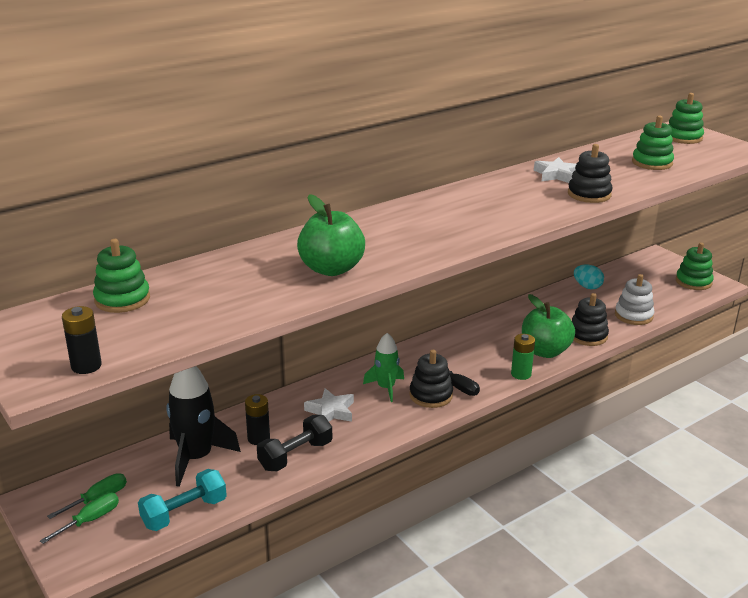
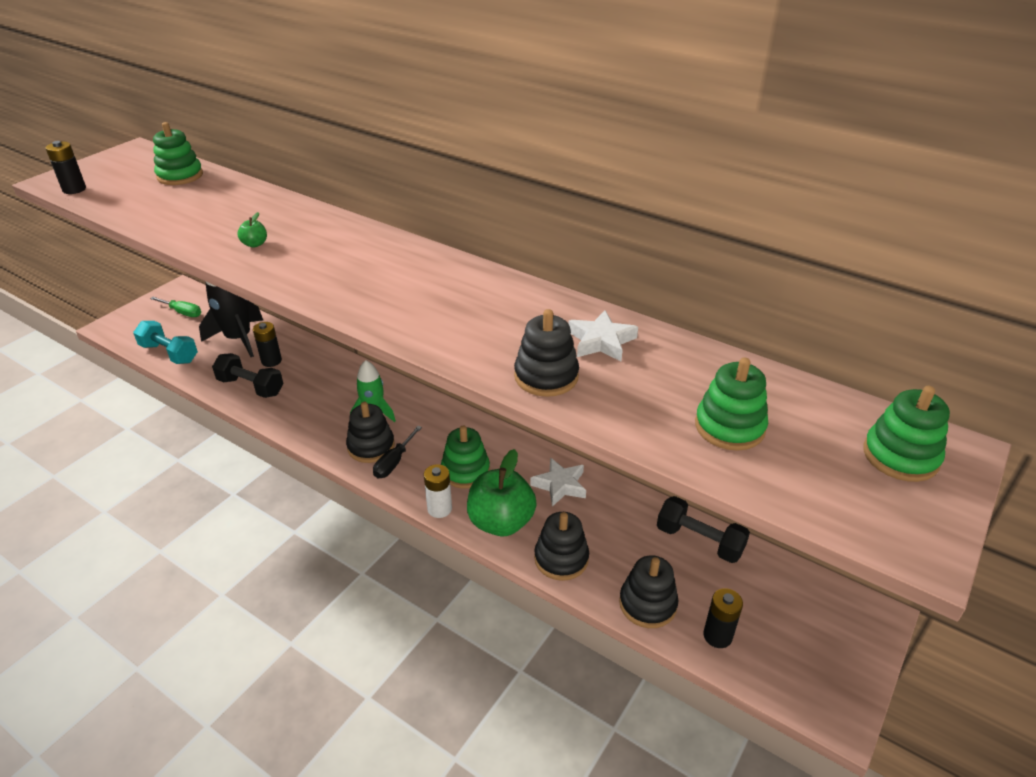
camera: 70 degrees right, 10 degrees up
green screwdriver [40,493,119,544] -> none
green apple [297,194,365,276] -> green apple [238,212,267,247], size x0.42
white star [304,388,354,422] -> white star moved to [530,458,586,507]
green battery [511,334,535,380] -> white battery [424,464,452,518]
turquoise egg [574,264,604,289] -> black dumbbell [657,496,750,563]
white stacking toy [615,274,655,325] -> black stacking toy [619,555,679,628]
green stacking toy [676,242,714,290] -> green stacking toy moved to [441,426,490,488]
none -> black battery [703,588,743,648]

